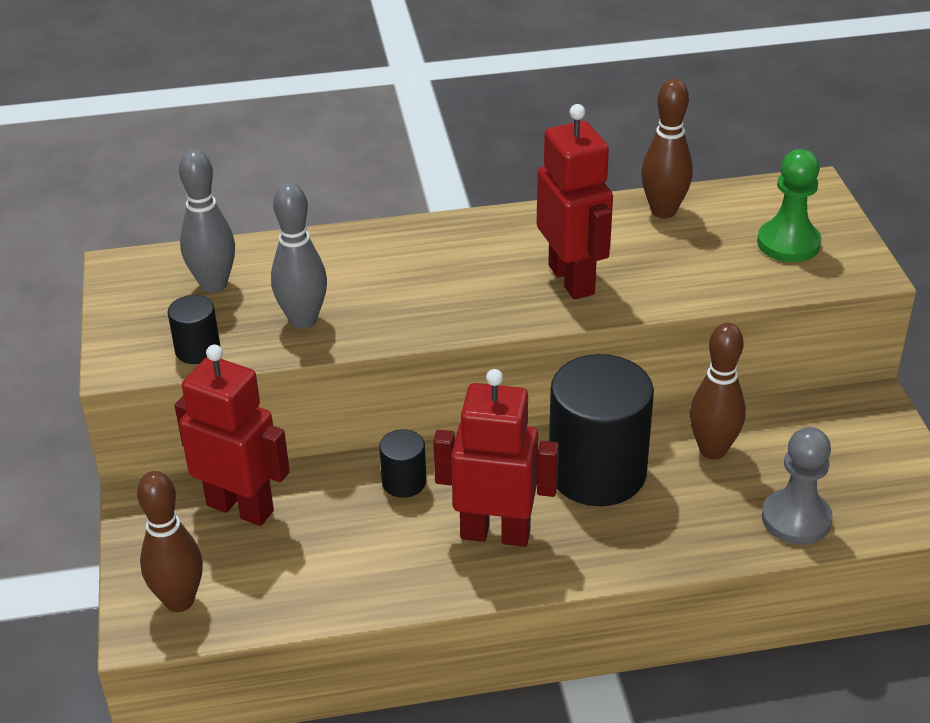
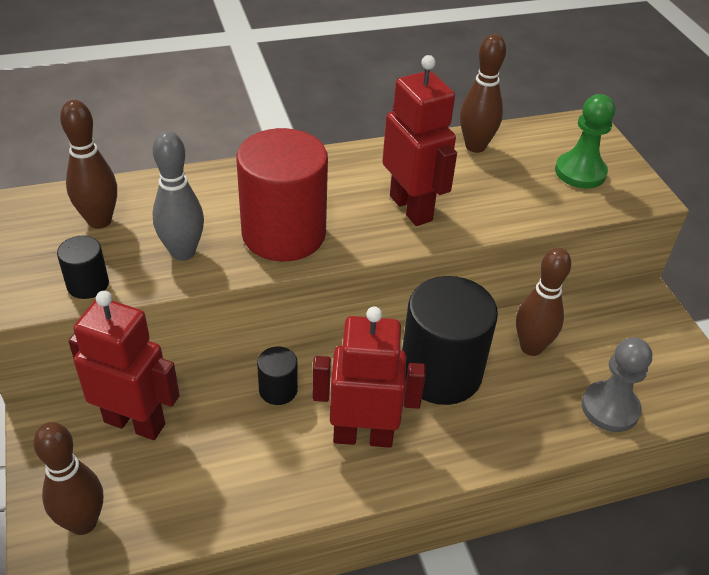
camera: 10 degrees left, 5 degrees up
grey bowling pin [179,149,235,293] -> brown bowling pin [60,100,117,229]
none -> red cylinder [236,128,328,261]

